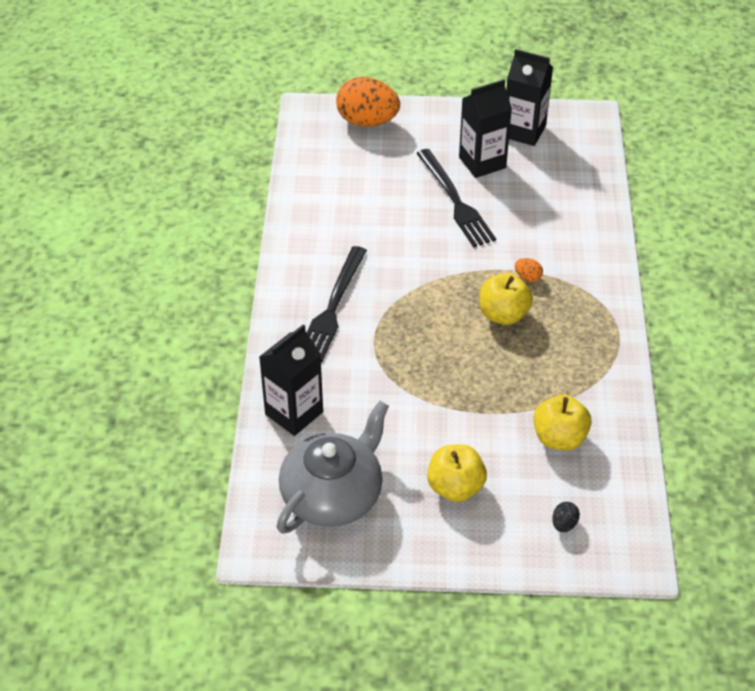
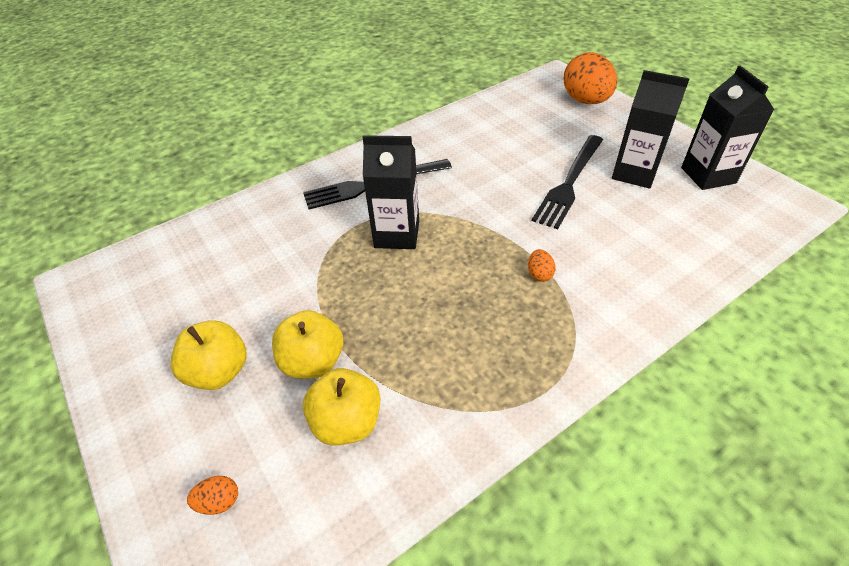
camera: 55 degrees right, 0 degrees up
black carton [259,324,323,436] -> black carton moved to [362,135,419,249]
grey teapot [276,401,389,534] -> none
yellow apple [480,273,533,325] -> yellow apple moved to [272,310,343,379]
black egg [552,502,580,532] -> orange egg [187,476,238,515]

